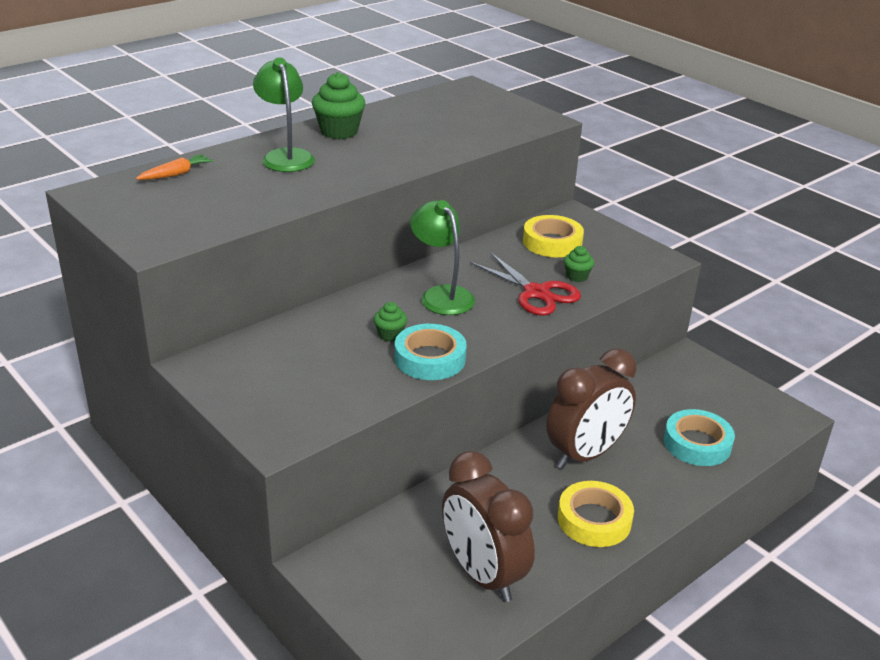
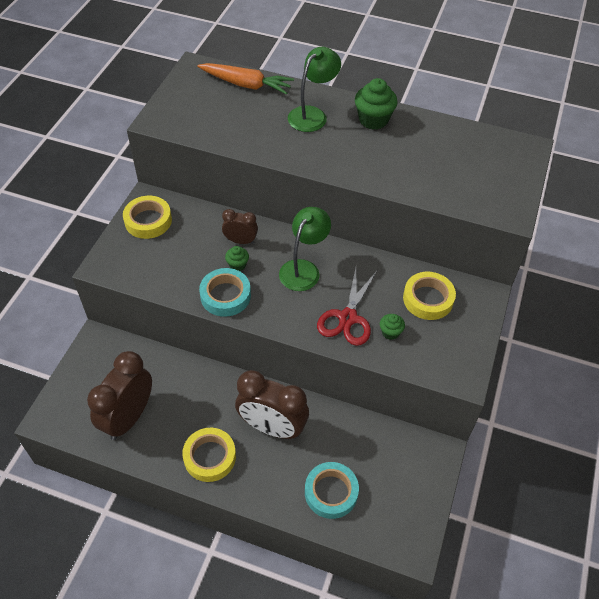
camera: 60 degrees right, 20 degrees up
orange carrot [136,154,213,180] -> orange carrot [197,63,294,95], size x1.77
none -> yellow tape [123,196,172,239]
none -> brown clock [222,209,258,244]

